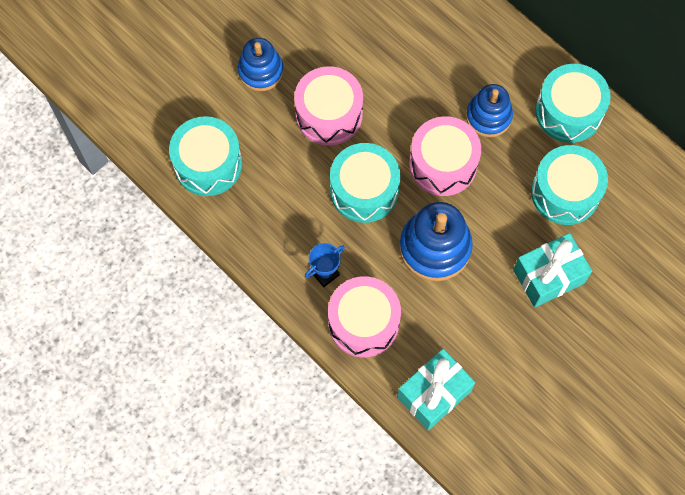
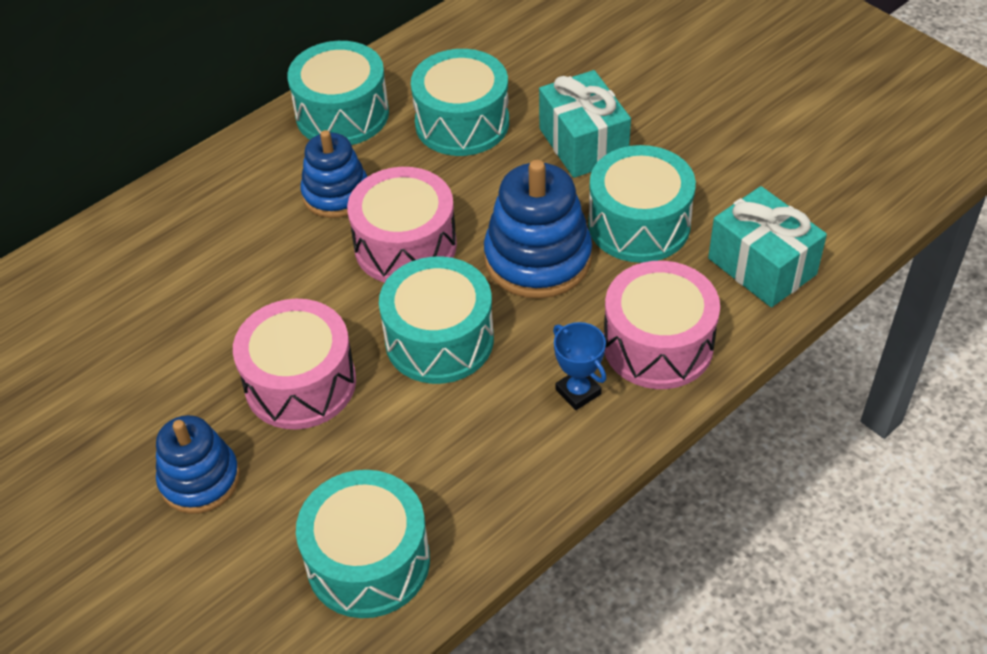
camera: 85 degrees left, 20 degrees down
none -> turquoise drum [588,145,696,263]

